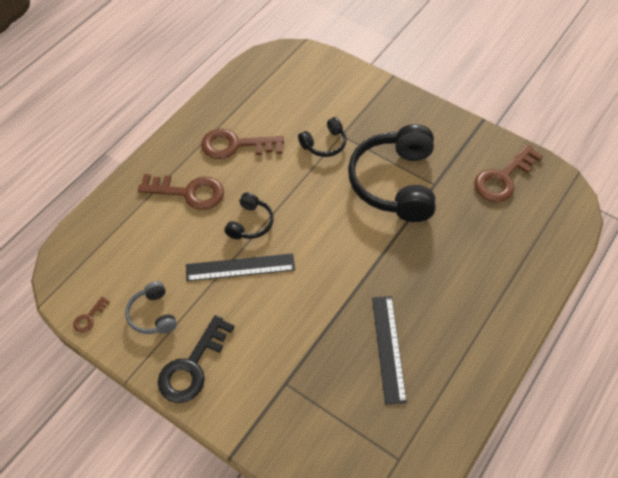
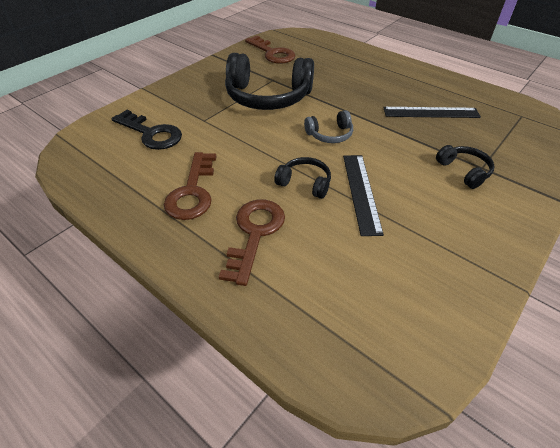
camera: 85 degrees left, 10 degrees down
brown key [73,296,110,333] -> none
grey headphones [125,281,177,334] -> grey headphones moved to [304,110,353,143]
black key [158,315,235,403] -> black key moved to [111,110,182,150]
black headphones [298,117,347,157] -> black headphones moved to [436,145,495,189]

